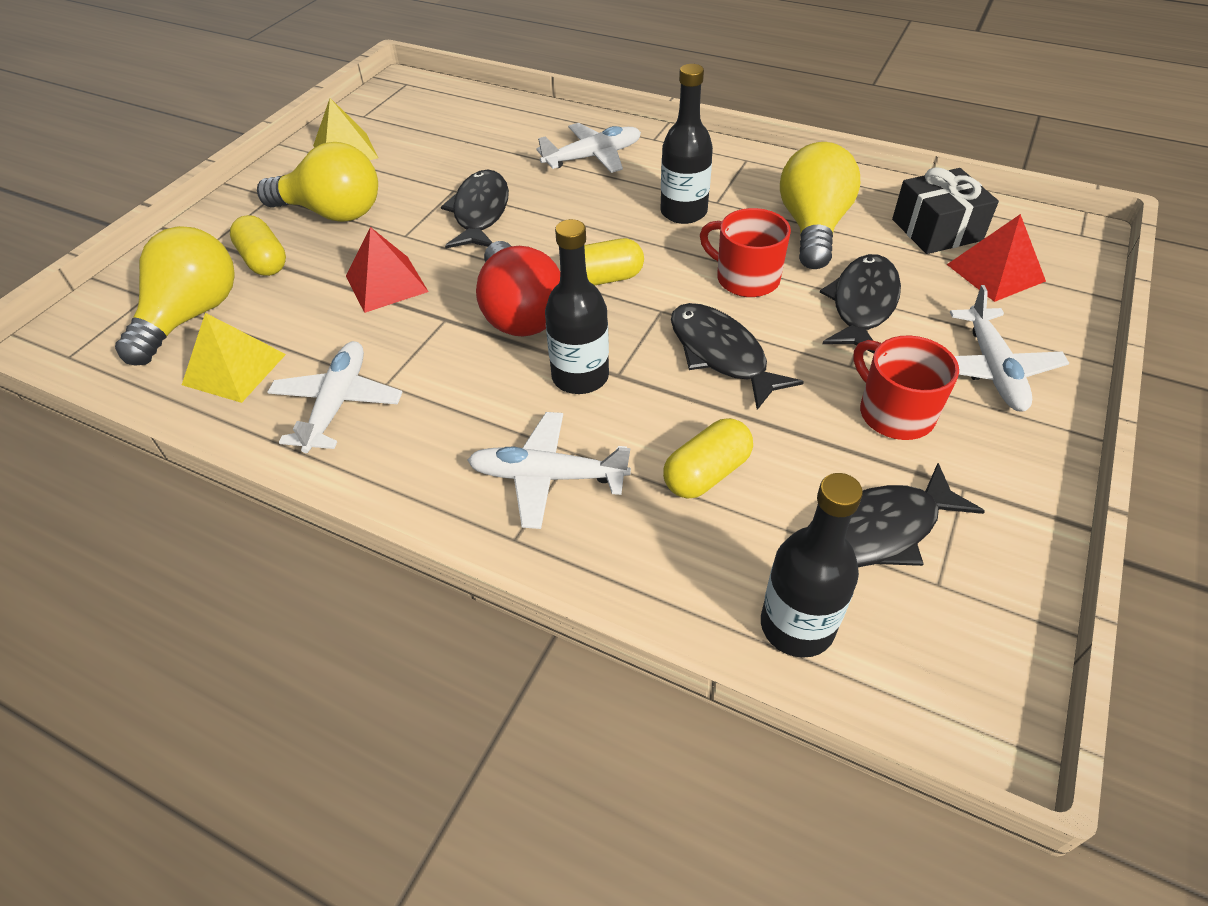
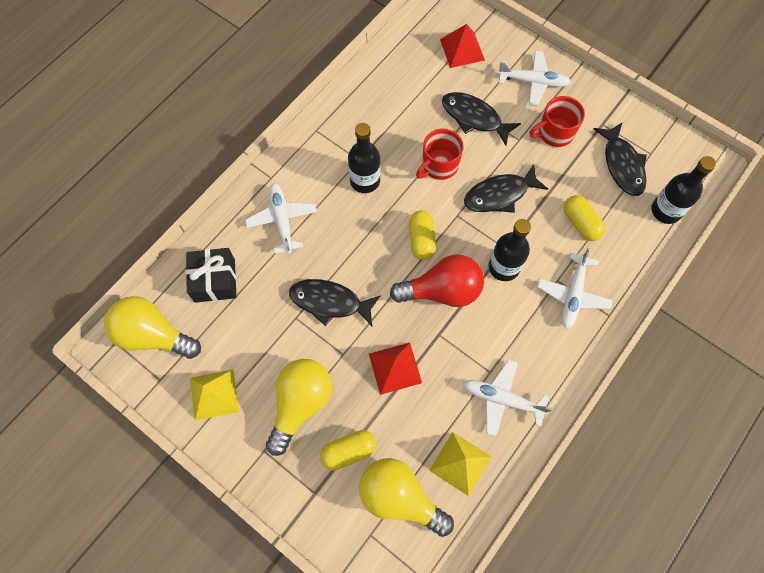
camera: 80 degrees left, 20 degrees up
yellow light bulb [780,142,860,269] -> yellow light bulb moved to [104,296,201,359]
black gift [892,167,999,254] -> black gift moved to [186,248,236,303]

